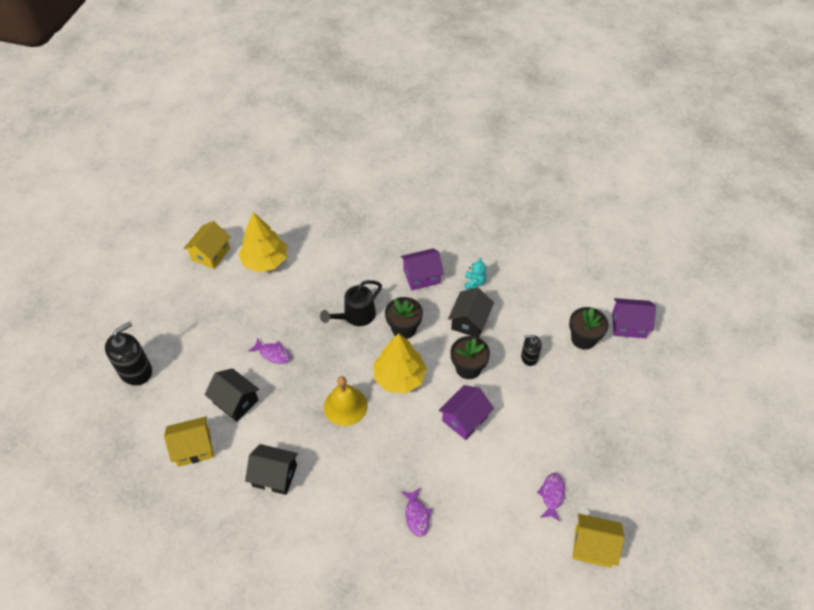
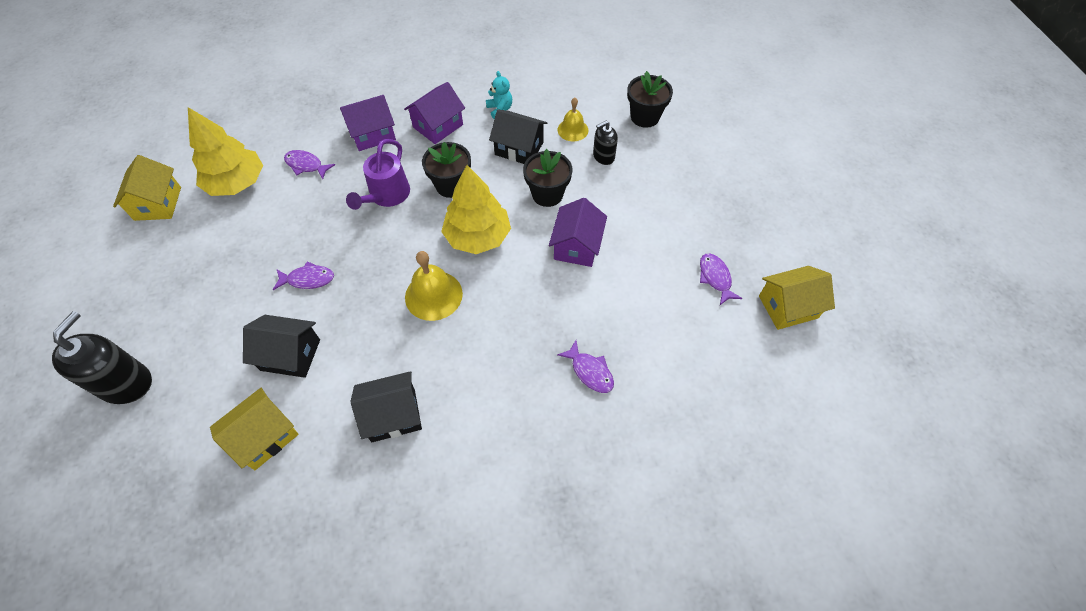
camera: 30 degrees left, 5 degrees up
black watering can [320,280,382,326] -> purple watering can [346,139,410,210]
black house [448,288,494,338] -> black house turned 60 degrees counterclockwise [489,110,547,164]
purple house [612,298,656,338] -> purple house moved to [340,95,396,151]
none -> purple fish [284,150,335,179]
none -> yellow bell [558,98,588,141]

